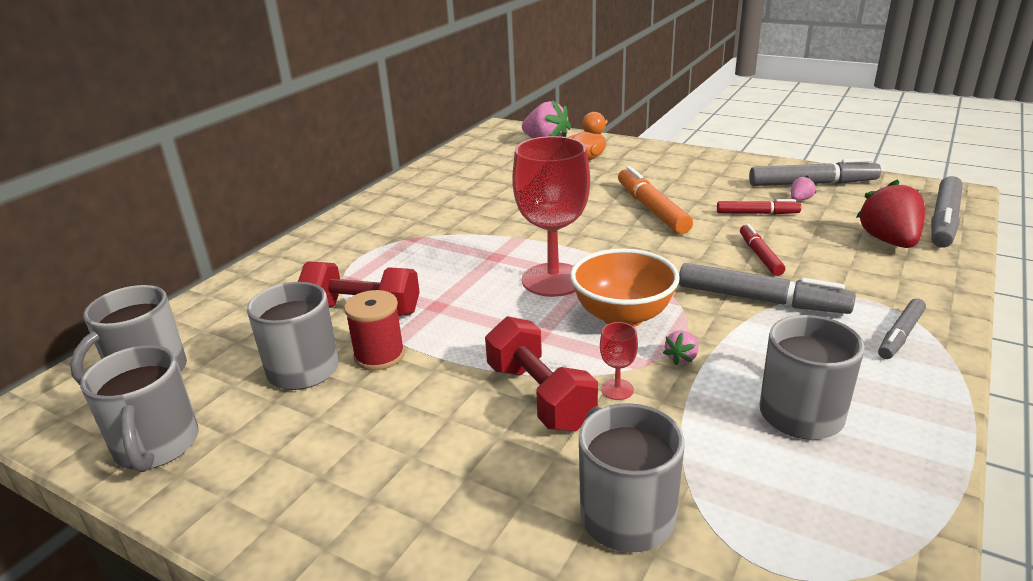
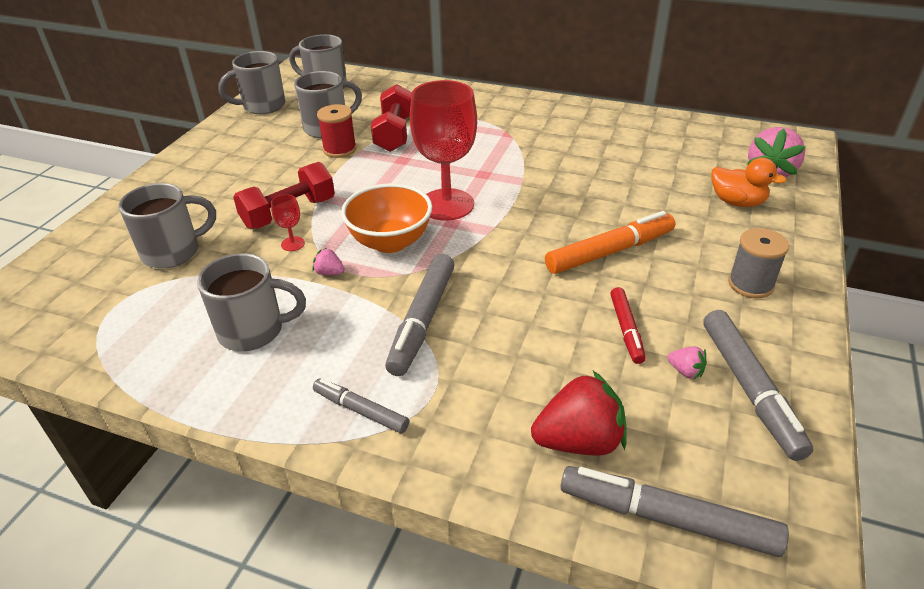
camera: 80 degrees right, 10 degrees up
red marker [740,224,785,276] -> none
none -> grey spool [728,228,789,298]

